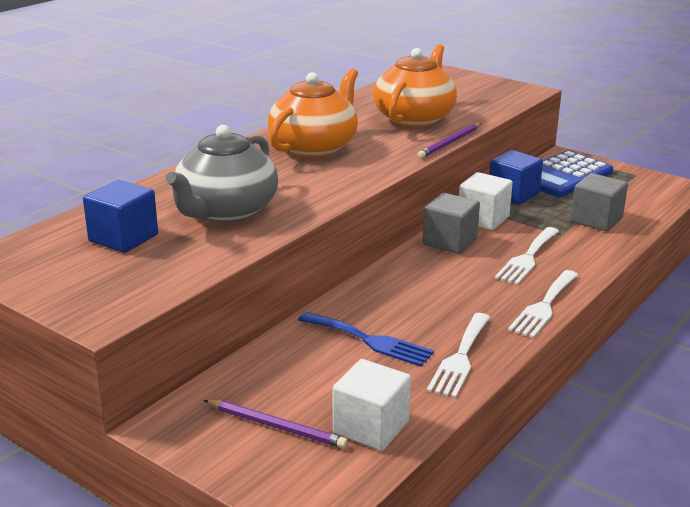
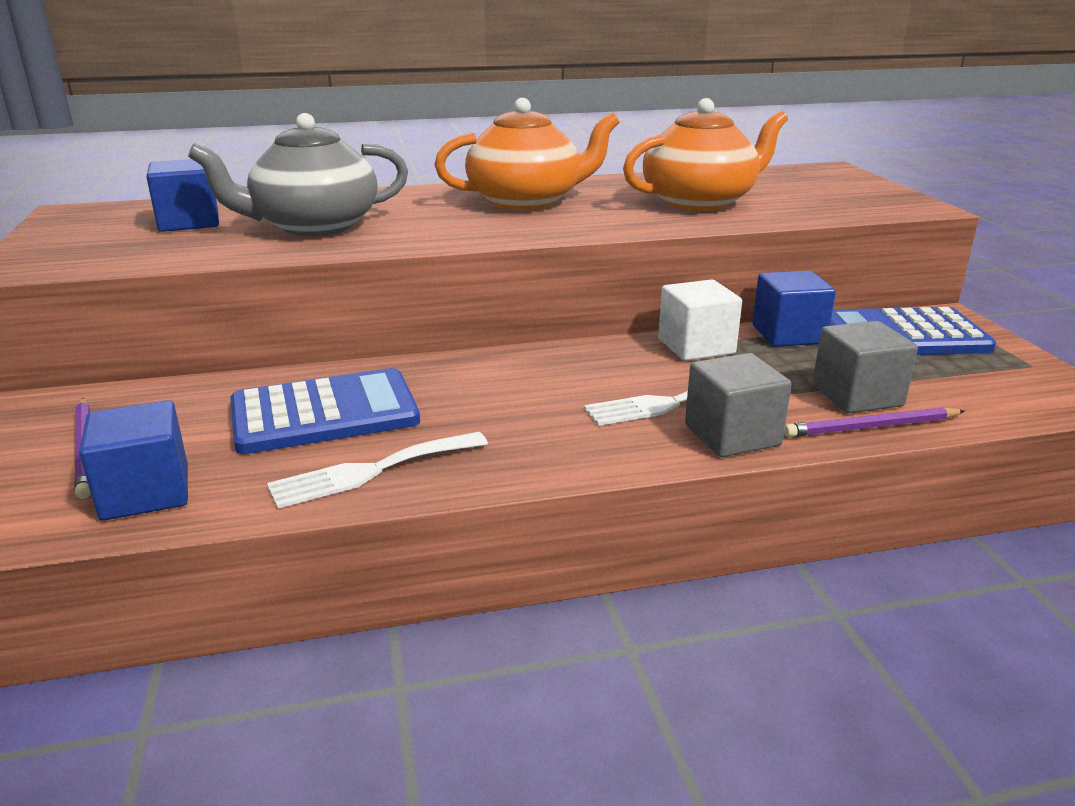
camera: 40 degrees right, 0 degrees up
blue fork [298,312,434,367] -> blue calculator [230,368,420,454]
white cube [333,359,411,451] -> blue cube [79,400,188,521]
purple pencil [417,123,481,158] -> purple pencil moved to [784,407,965,437]
grey cube [423,193,480,254] -> grey cube moved to [685,353,792,457]
white fork [508,270,578,338] -> none

